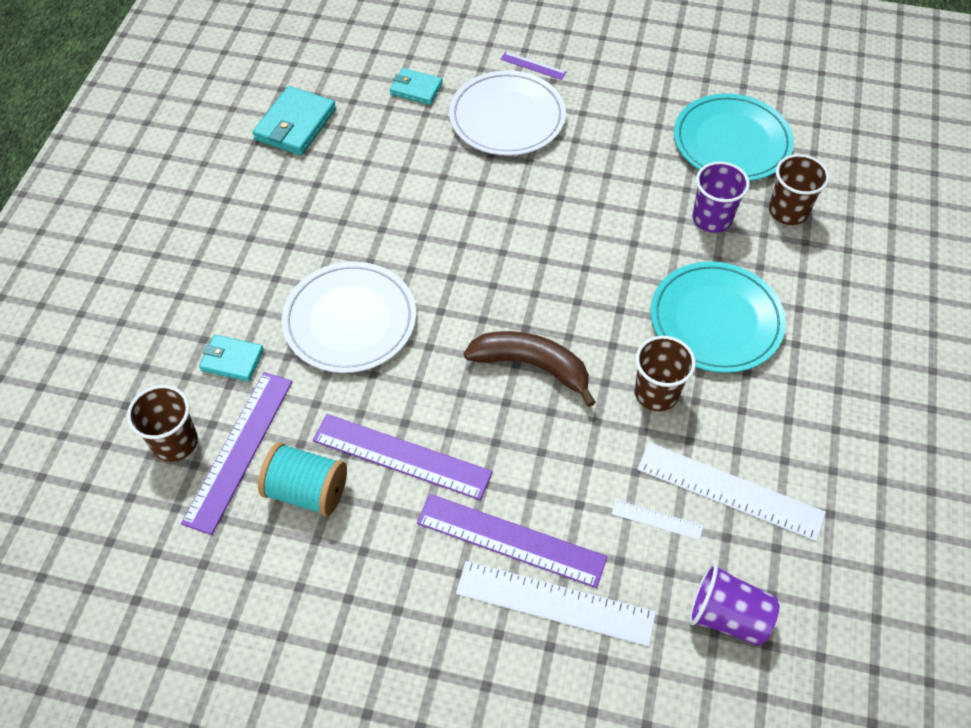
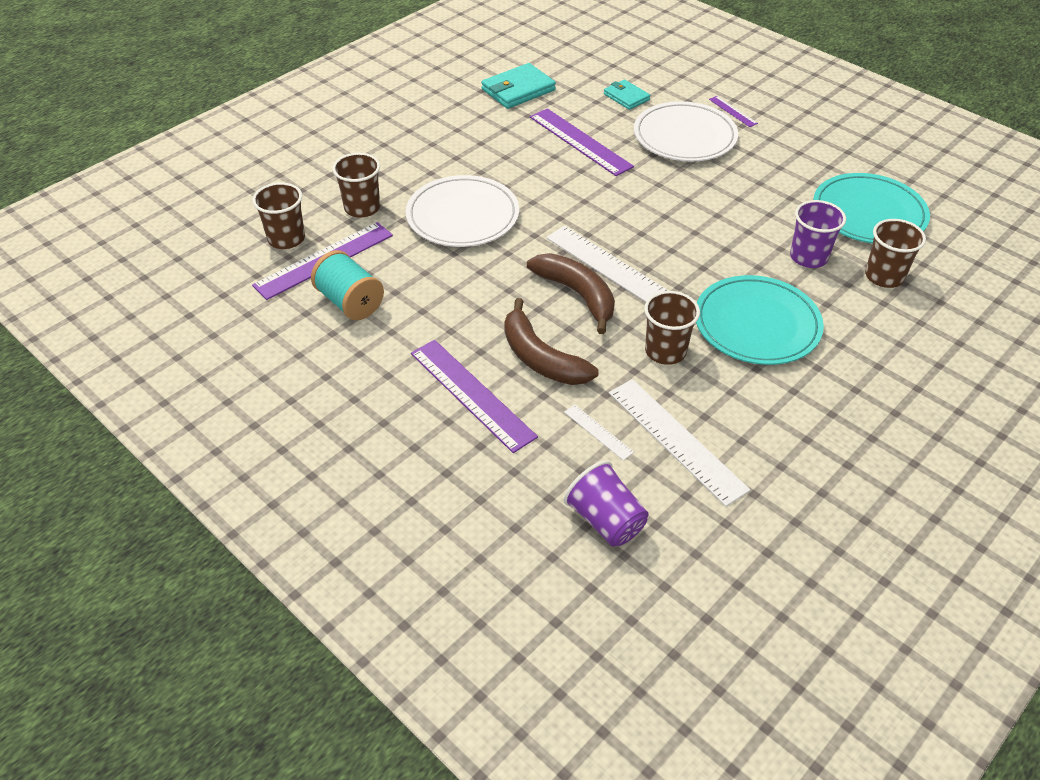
camera: 30 degrees right, 10 degrees down
turquoise wallet [199,335,264,382] -> brown cup [332,153,380,218]
purple ruler [313,414,492,500] -> purple ruler moved to [530,108,634,176]
white ruler [456,561,656,646] -> white ruler moved to [546,226,669,302]
none -> brown banana [504,298,598,385]

